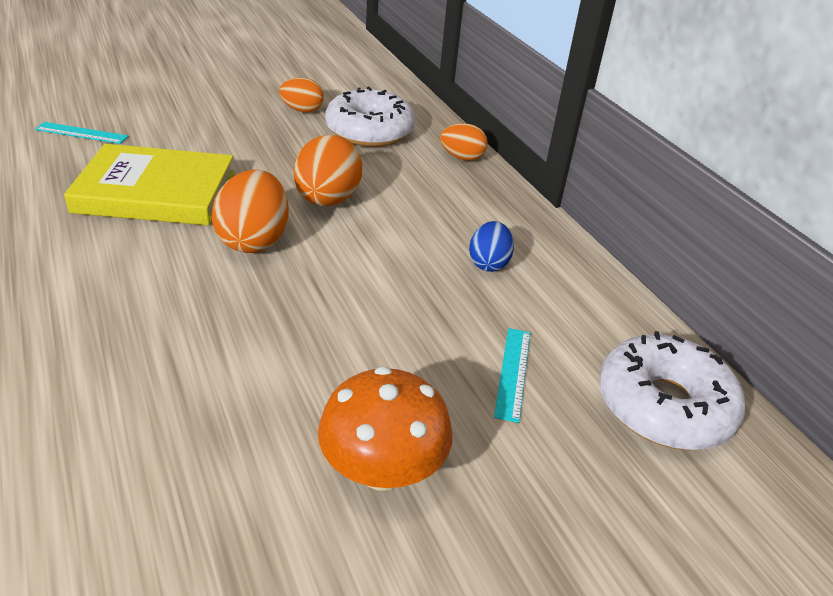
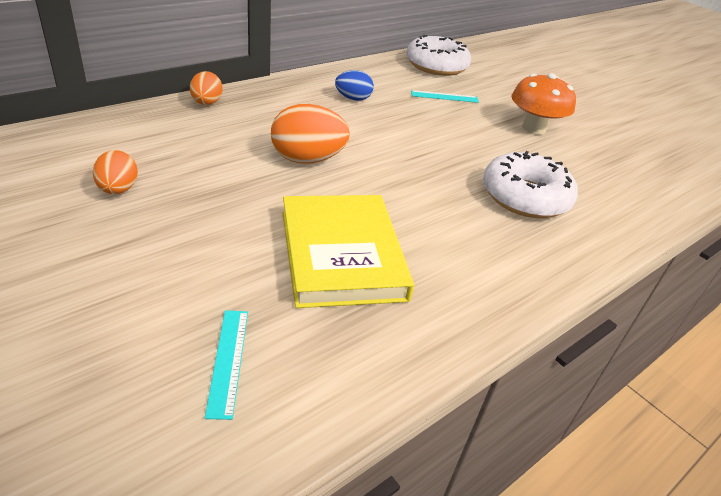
camera: 105 degrees left, 0 degrees up
orange egg [212,170,289,253] -> none
white donut [325,87,415,147] -> white donut moved to [483,151,578,218]

